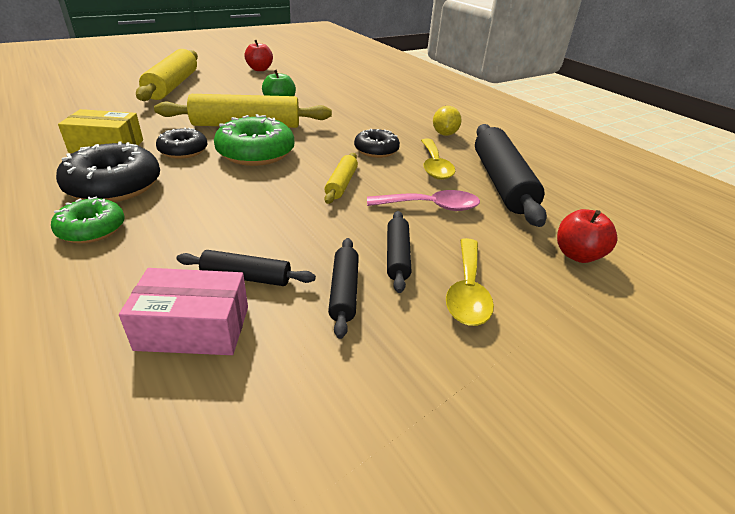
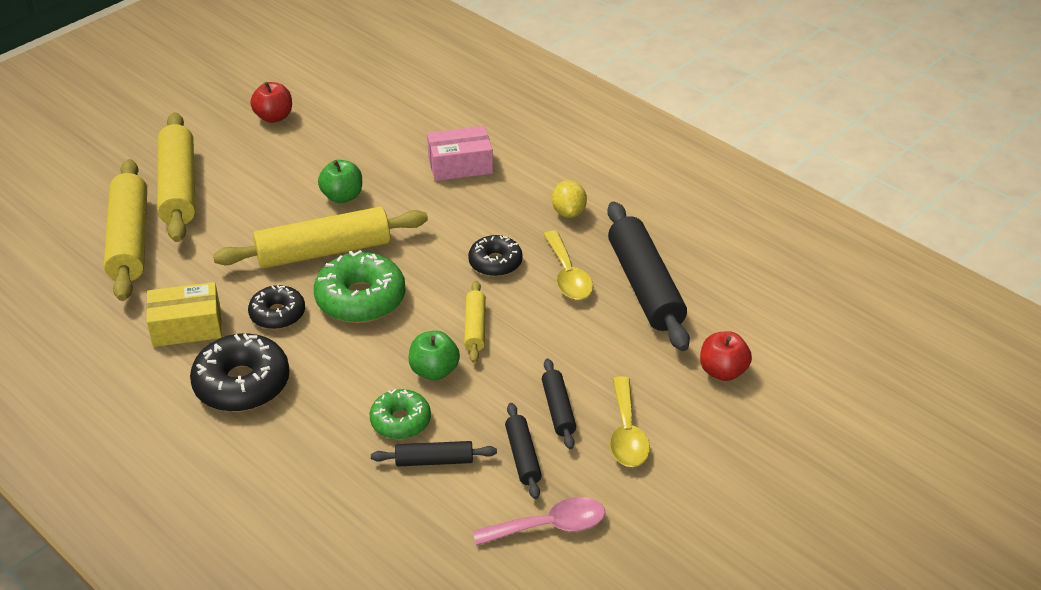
camera: 10 degrees left, 5 degrees up
green donut [51,196,125,243] -> green donut moved to [370,389,431,439]
pink box [119,268,248,355] -> pink box moved to [427,126,493,181]
pink spoon [367,190,480,211] -> pink spoon moved to [473,497,605,546]
none -> yellow rolling pin [104,159,147,301]
none -> green apple [409,331,460,380]

